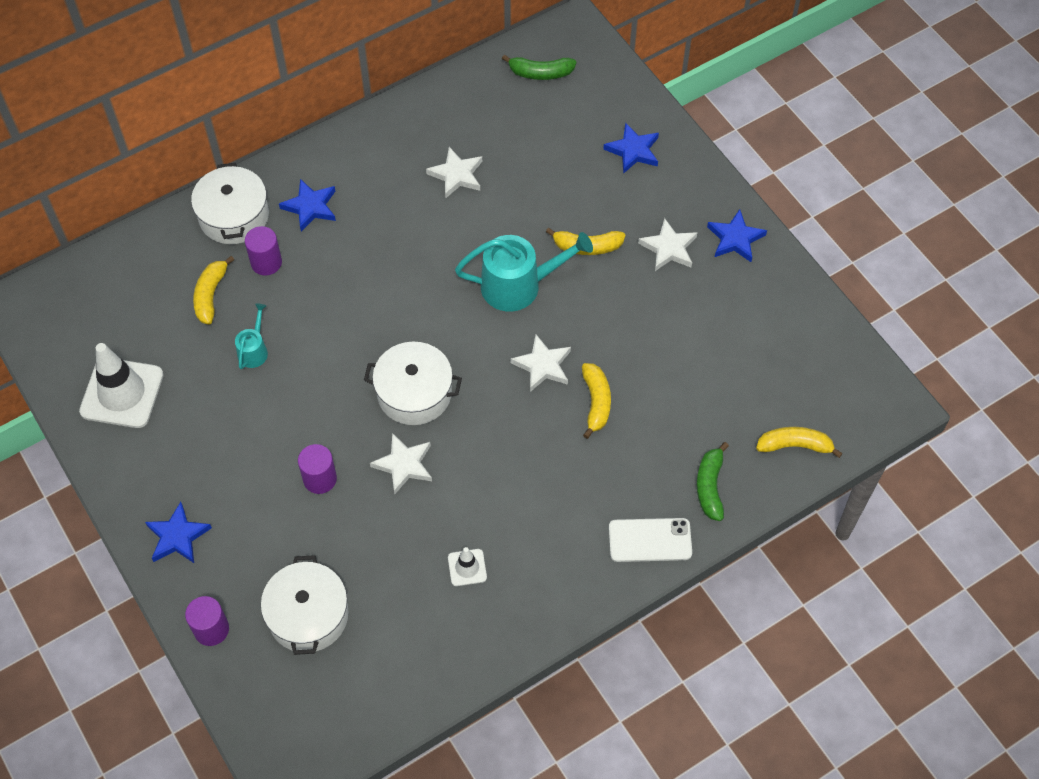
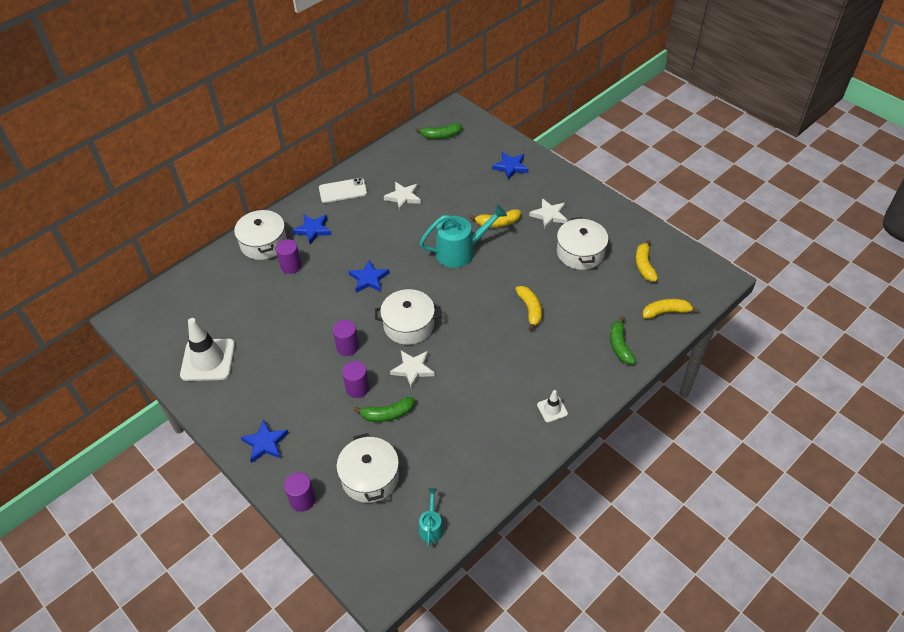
camera: 10 degrees left, 10 degrees down
yellow banana [193,256,234,325] -> yellow banana moved to [636,240,658,281]
turquoise watering can [235,304,268,369] -> turquoise watering can moved to [419,488,444,546]
white traffic cone [448,547,487,586] -> white traffic cone moved to [537,390,568,422]
white star [511,335,571,392] -> none
white phone [609,518,692,562] -> white phone moved to [319,178,367,203]
blue star [707,209,767,262] -> blue star moved to [349,260,390,293]
none -> purple cylinder [333,320,359,356]
none -> green banana [354,397,415,422]
none -> white pot [557,217,608,270]

